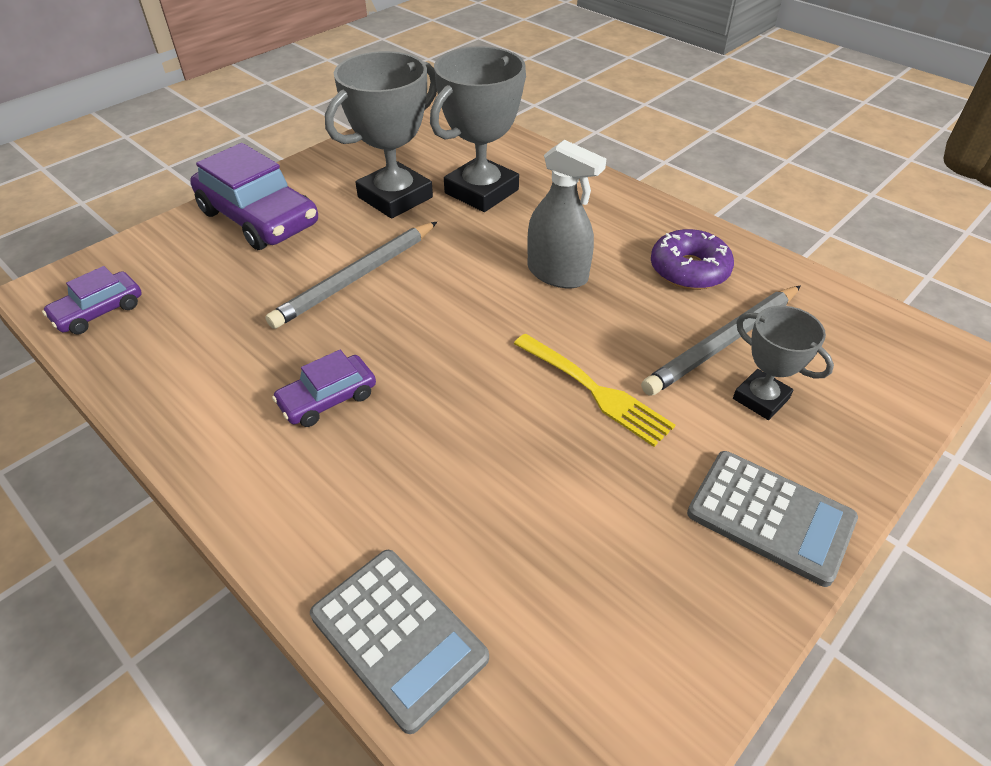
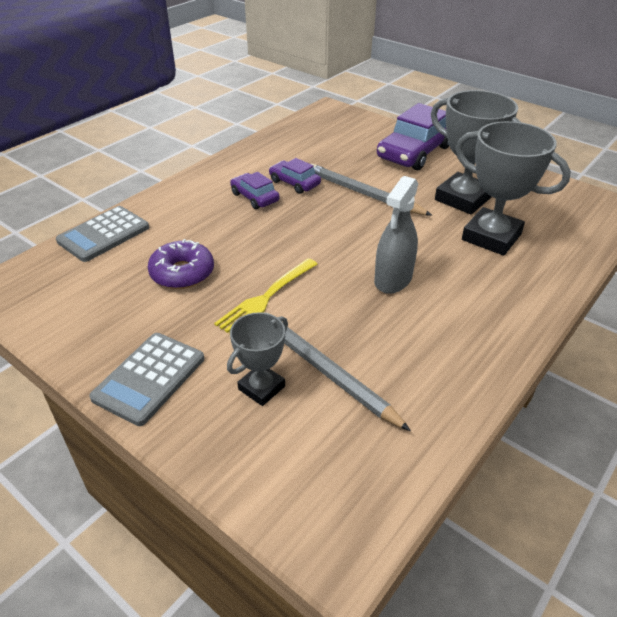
camera: 85 degrees right, 5 degrees down
purple car [42,266,142,334] -> purple car moved to [269,158,321,194]
purple donut [651,229,734,290] -> purple donut moved to [148,239,214,289]

